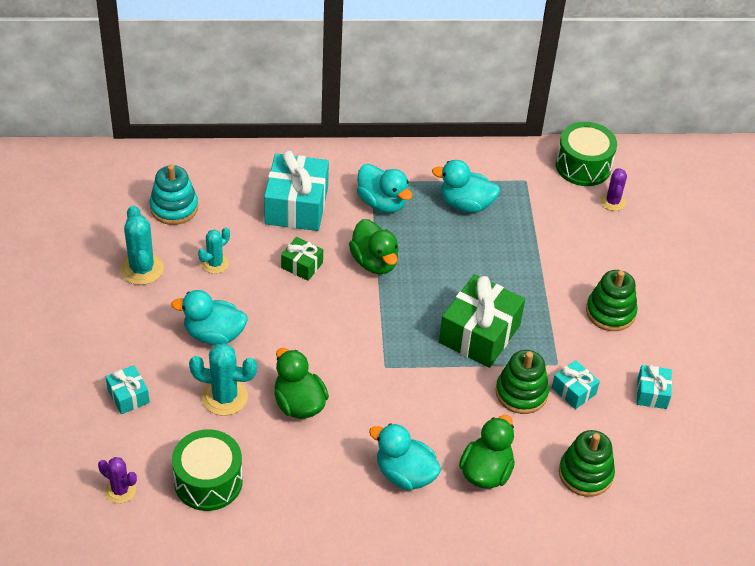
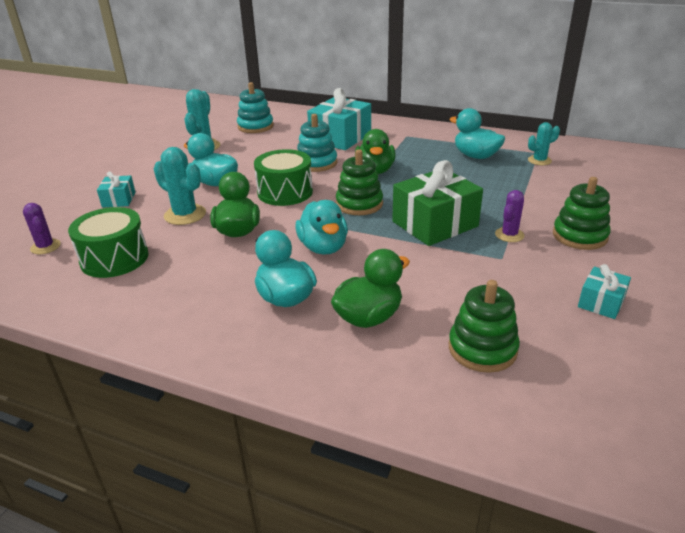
camera: 30 degrees right, 15 degrees down
turquoise cactus [198,227,230,274] -> turquoise cactus moved to [528,122,560,165]
green gift [281,237,323,281] -> turquoise stacking toy [297,114,337,172]
turquoise duck [357,164,412,213] -> turquoise duck moved to [295,200,348,255]
green stacking toy [496,350,549,414] -> green stacking toy moved to [336,149,383,215]
turquoise gift [552,360,600,409] -> none
green drum [556,122,617,186] -> green drum moved to [254,149,313,206]
purple cactus [600,168,627,211] -> purple cactus moved to [495,190,524,242]

